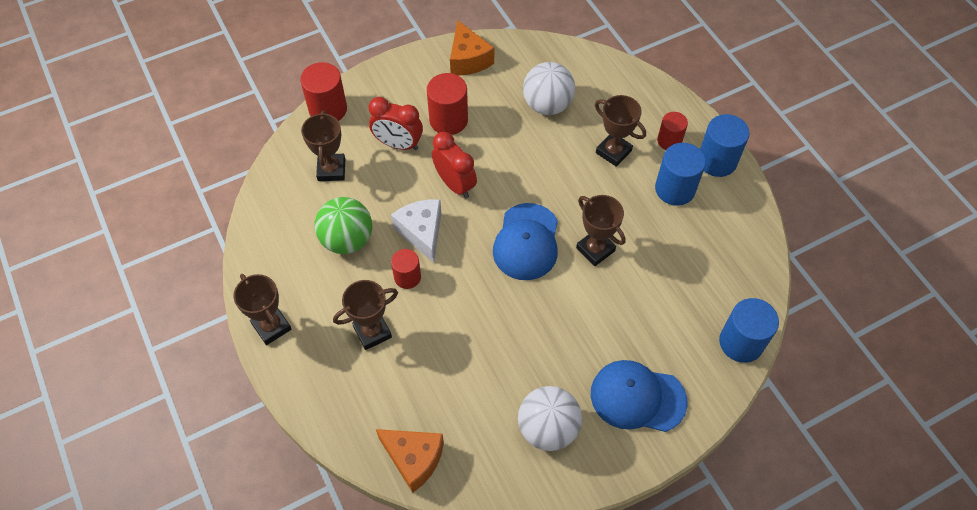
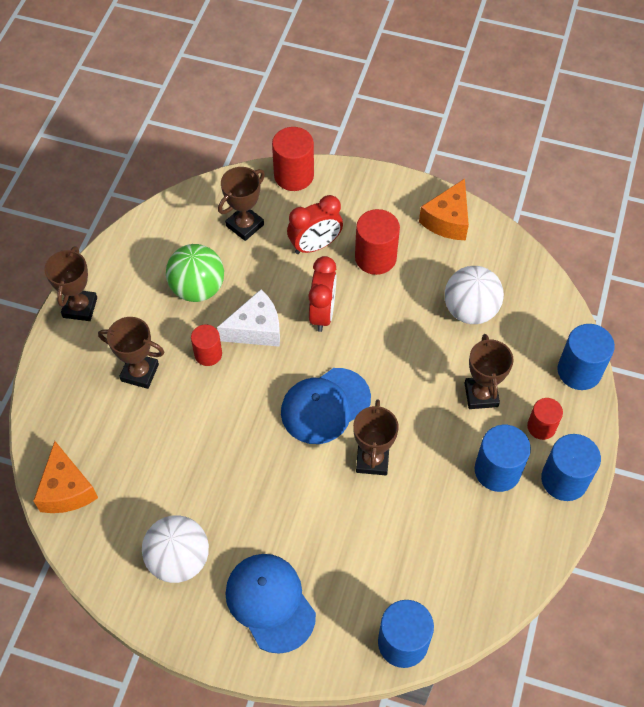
camera: 45 degrees right, 0 degrees up
red clock [369,97,423,150] -> red clock turned 90 degrees counterclockwise [287,195,343,254]
white cheese [391,199,441,263] -> white cheese turned 45 degrees clockwise [217,289,280,347]
none -> blue cylinder [557,324,615,390]

